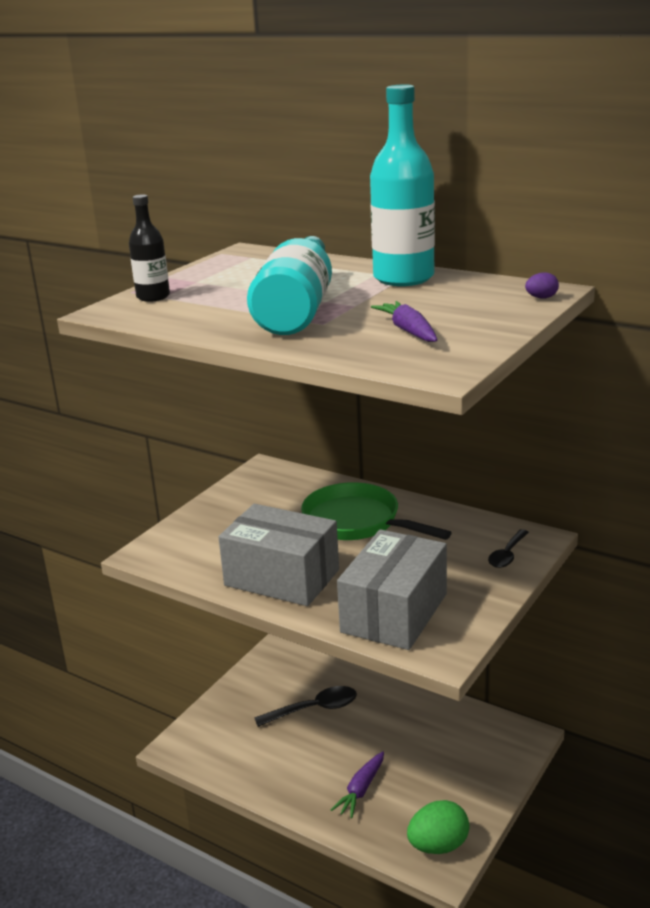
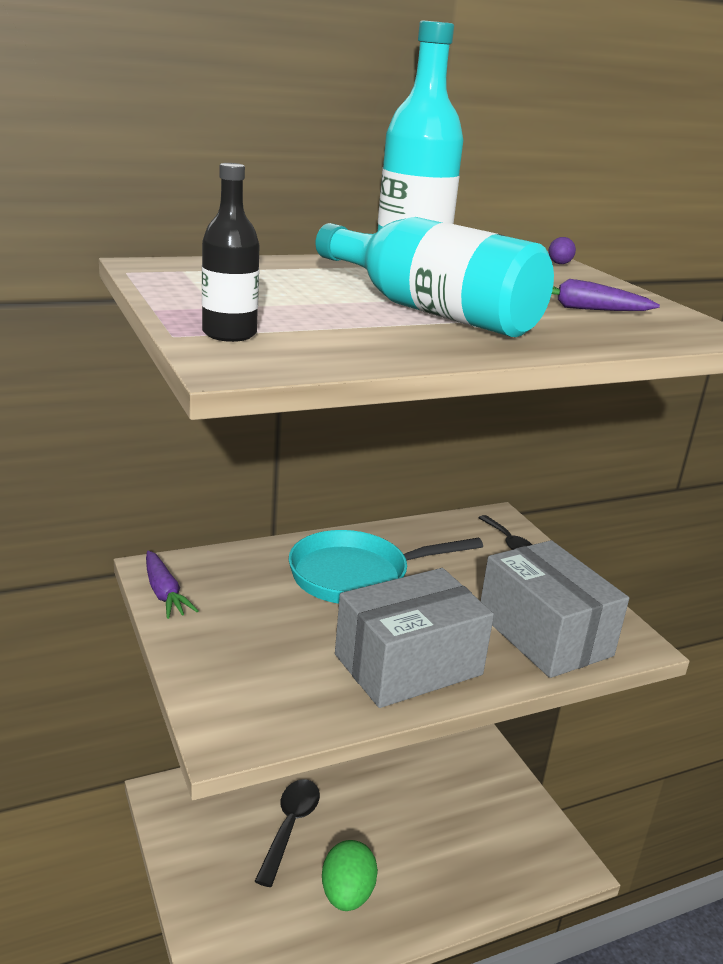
camera: 60 degrees left, 0 degrees up
green pan [301,482,452,540] -> turquoise pan [289,530,483,603]
purple carrot [331,751,384,818] -> purple carrot moved to [146,550,198,619]
green egg [407,800,470,854] -> green egg moved to [322,840,378,911]

